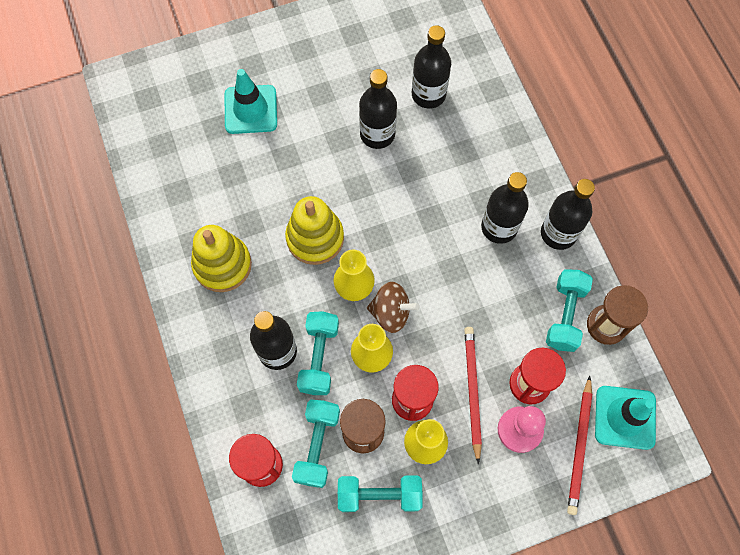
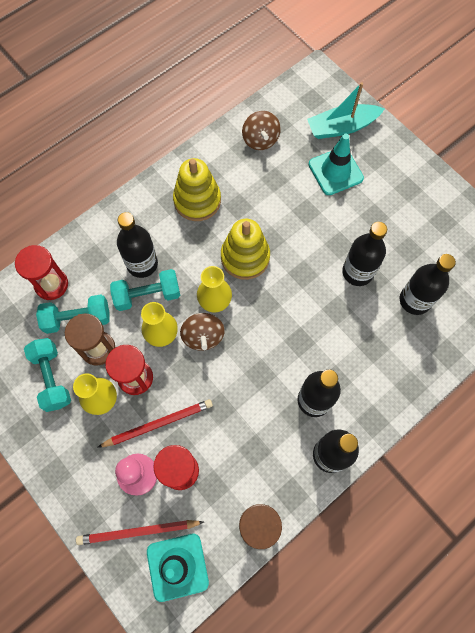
camera: 70 degrees right, 0 degrees up
turquoise dumbbell [546,269,593,352] -> none
none -> brown spinning top [242,111,281,150]
none -> turquoise boat [307,82,384,139]

